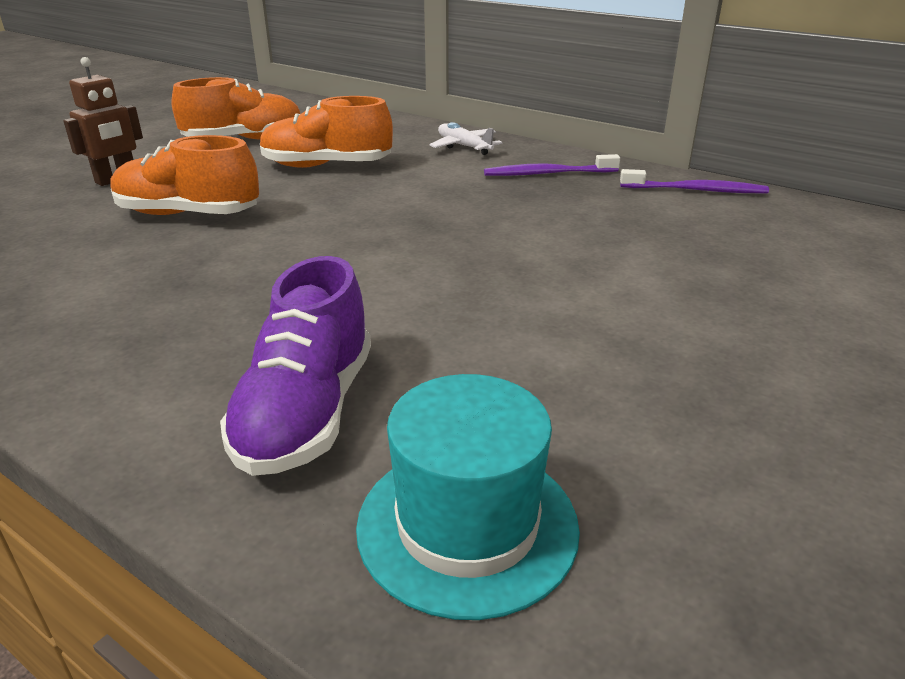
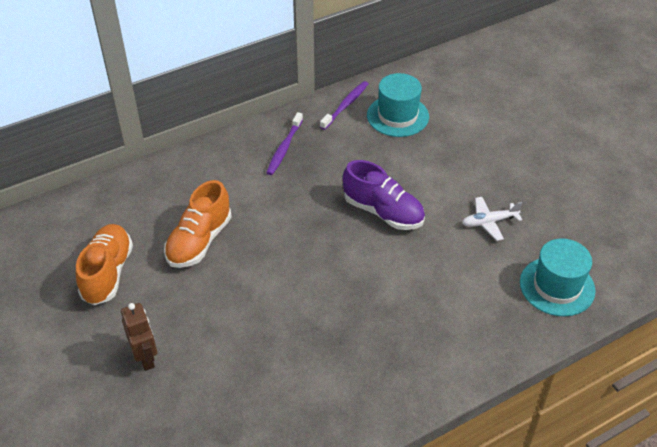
camera: 65 degrees left, 15 degrees up
orange shoe [110,135,259,215] -> none
purple shoe [220,256,371,476] -> purple shoe moved to [343,160,425,230]
white plane [429,122,502,155] -> white plane moved to [462,197,522,241]
none -> turquoise hat [367,73,429,137]

